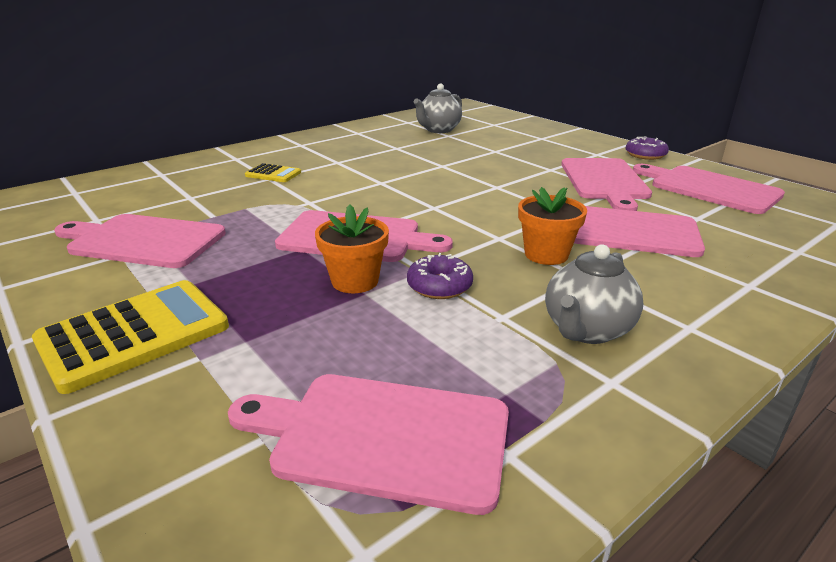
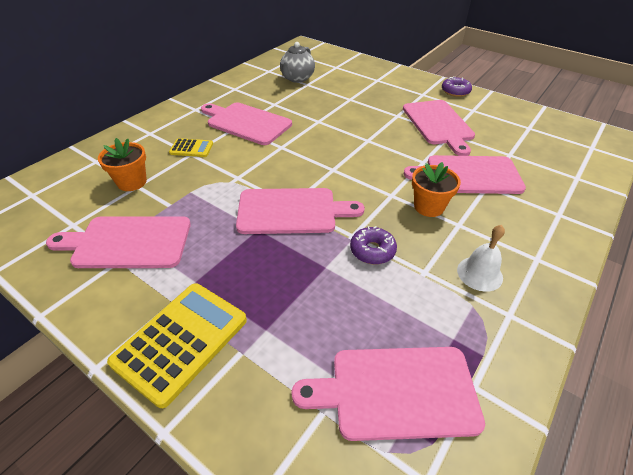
camera: 15 degrees left, 15 degrees up
orange flower pot [315,204,389,293] -> orange flower pot moved to [98,138,147,191]
grey teapot [545,244,643,344] -> white bell [457,225,505,292]
pink cutting board [633,164,785,214] -> pink cutting board moved to [201,103,292,145]

